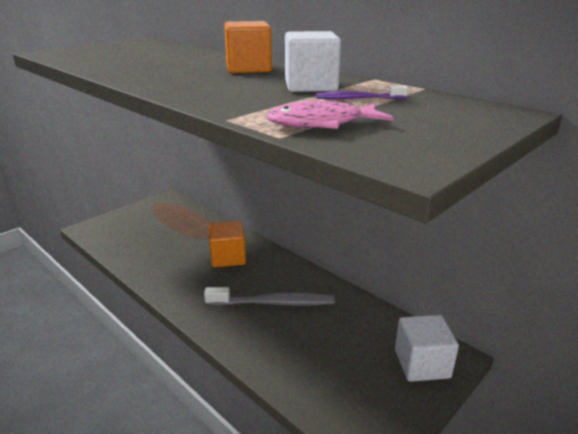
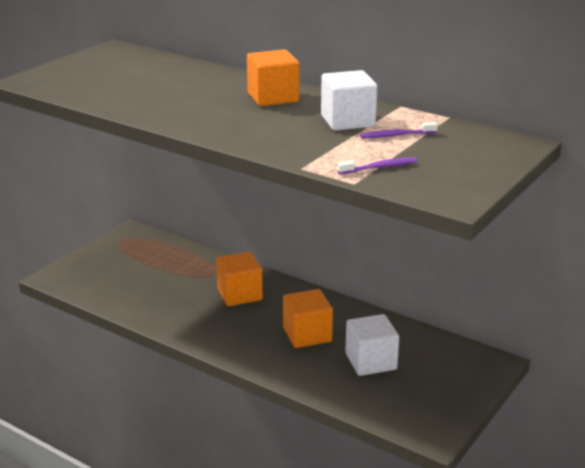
camera: 10 degrees left, 0 degrees up
grey toothbrush [204,287,335,306] -> orange cube [283,289,333,348]
pink fish [266,101,393,129] -> purple toothbrush [338,157,418,174]
white cube [395,315,459,382] -> white cube moved to [345,314,399,376]

